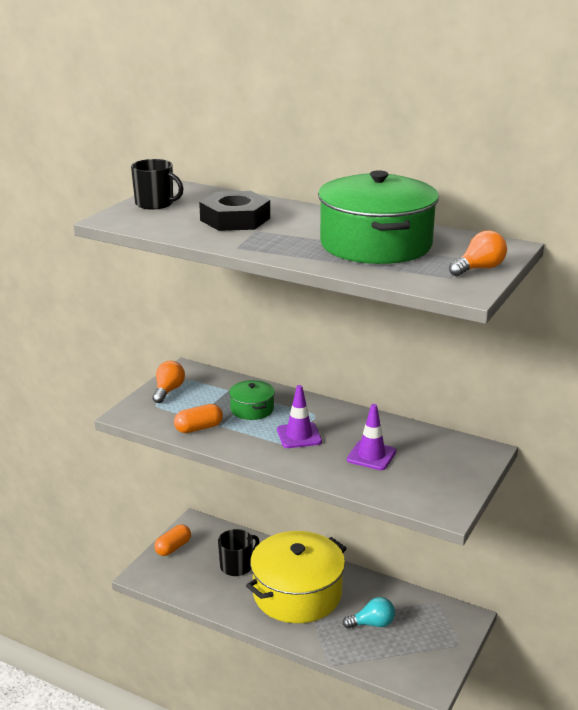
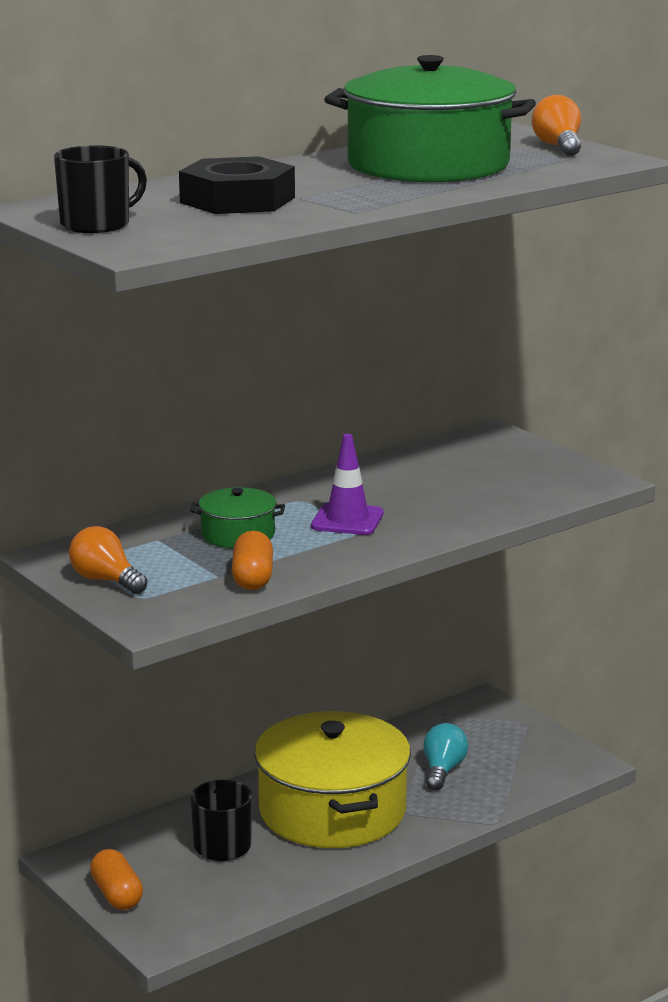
camera: 65 degrees left, 5 degrees down
purple traffic cone [347,404,396,470] -> none

